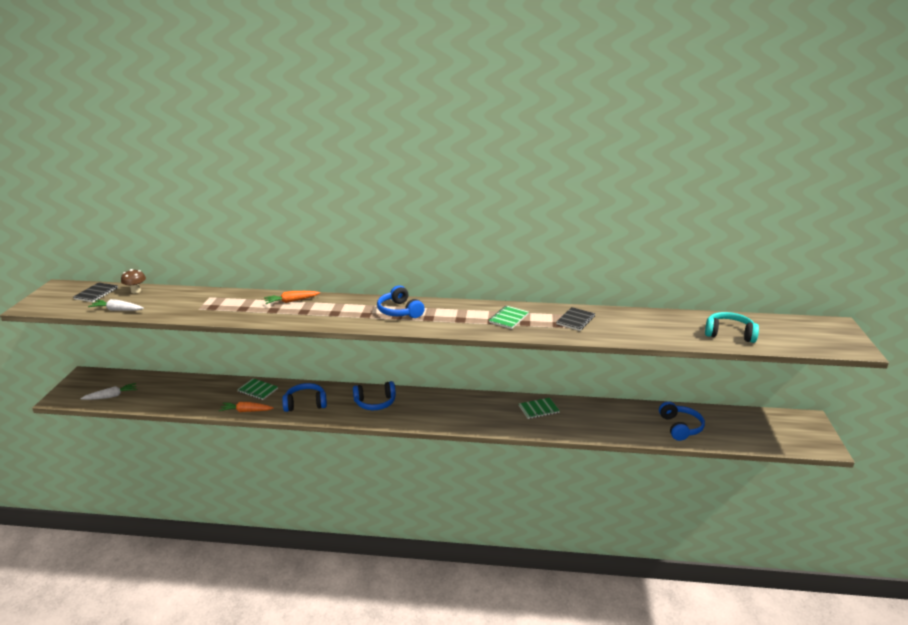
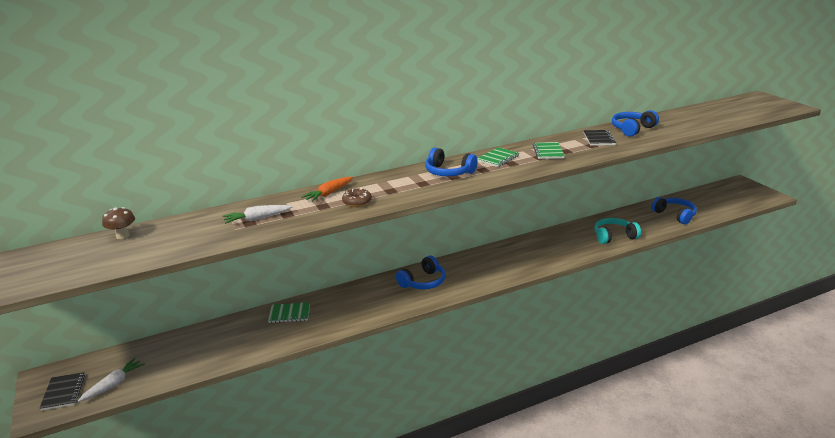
camera: 30 degrees left, 0 degrees up
black notebook [73,282,118,302] -> black notebook moved to [39,372,85,411]
white carrot [88,299,144,311] -> white carrot moved to [223,205,292,224]
orange carrot [219,402,274,412] -> none
blue headphones [282,383,327,412] -> blue headphones moved to [612,110,659,137]
green notebook [519,398,560,419] -> green notebook moved to [477,147,519,167]
turquoise headphones [705,312,759,343] -> turquoise headphones moved to [594,218,641,244]
none -> brown donut [342,188,372,207]

